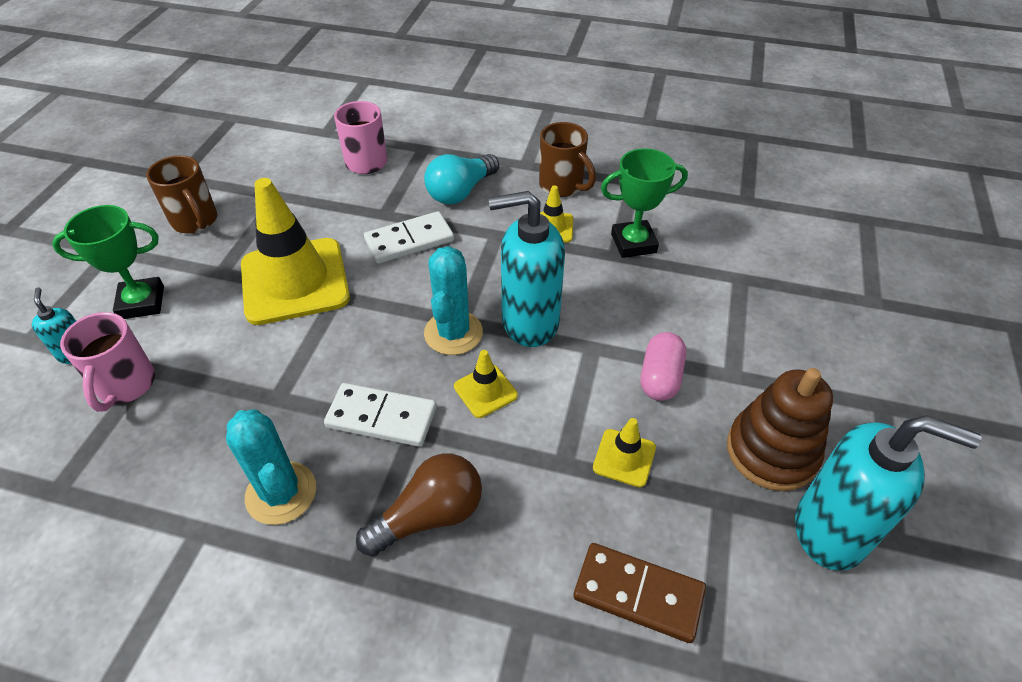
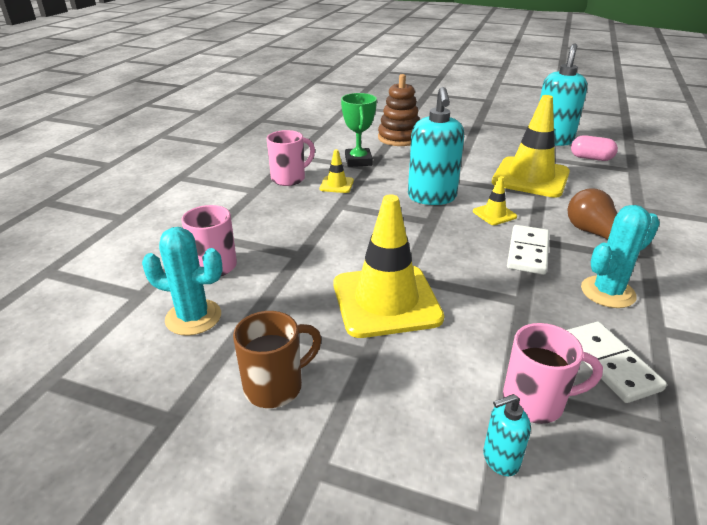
camera: 85 degrees left, 15 degrees down
green trophy [52,205,164,319] -> none
white domino [364,211,454,264] -> white domino moved to [567,322,667,403]
turquoise light bulb [424,154,499,204] -> none
turquoise cactus [424,246,483,355] -> turquoise cactus moved to [142,227,223,336]
brown mug [539,122,596,197] -> pink mug [267,130,315,186]
brown domino [573,543,706,643] -> none
yellow traffic cone [593,418,656,487] -> yellow traffic cone [492,95,570,198], size x2.25
pink capsule [641,332,686,401] -> pink capsule moved to [571,135,618,161]
brown stacking toy [727,368,833,491] -> brown stacking toy moved to [378,74,420,146]

